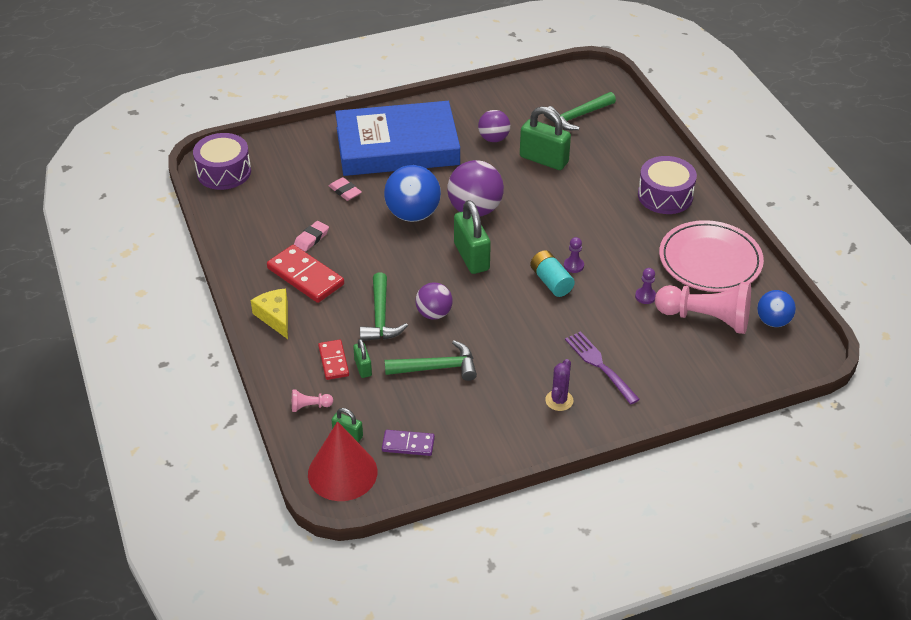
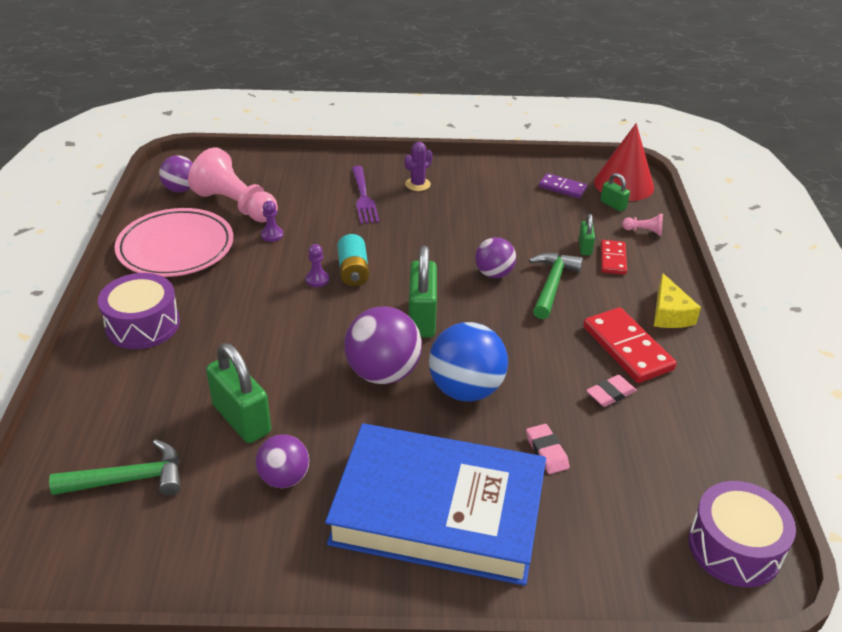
camera: 160 degrees left, 5 degrees down
green hammer [385,340,477,381] -> none
blue ball [757,290,796,327] -> purple ball [159,155,193,193]

